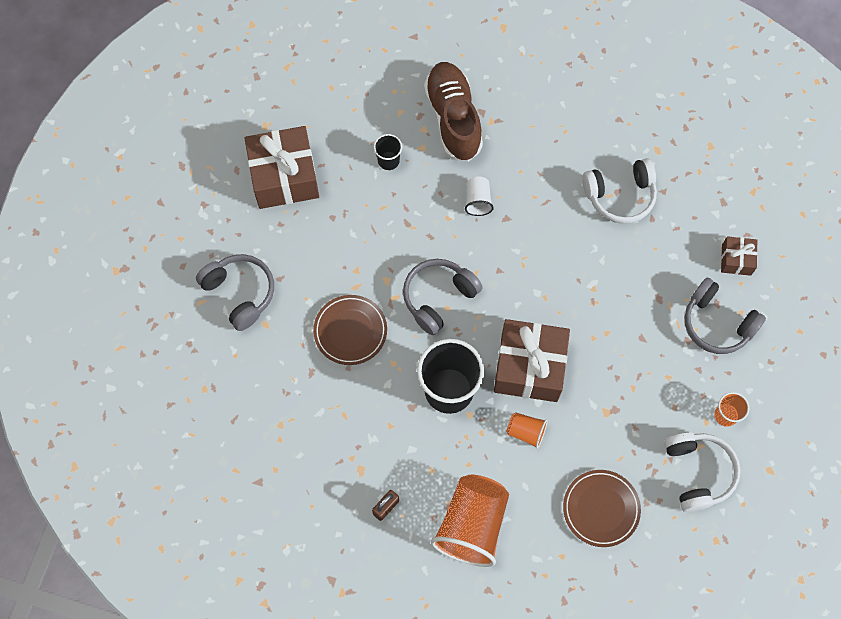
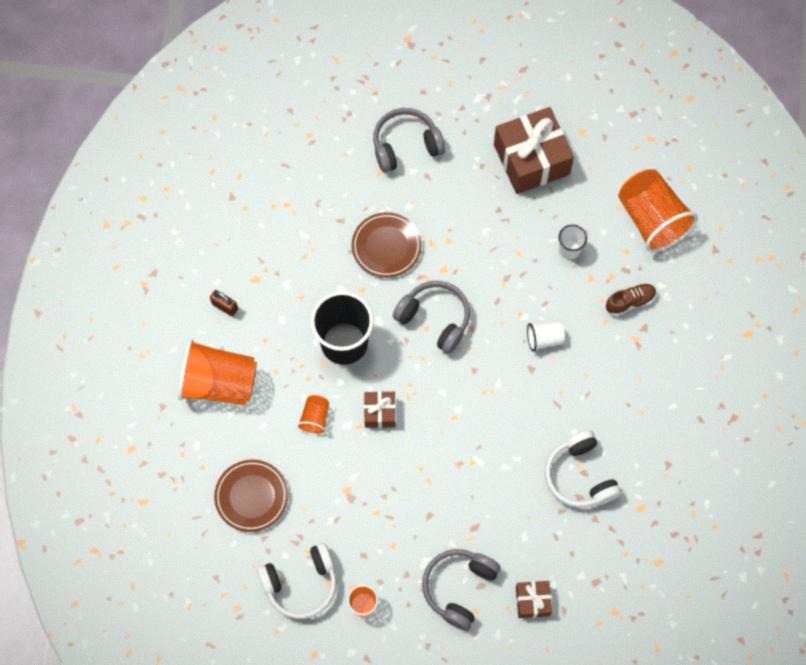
camera: 80 degrees right, 0 degrees up
grey headphones [196,254,274,331] -> grey headphones turned 150 degrees counterclockwise [373,108,445,173]
black cup [374,134,402,170] -> white cup [559,225,587,259]
brown shoe [424,62,483,162] -> brown shoe [606,283,656,316], size x0.49
brown gift [494,319,570,402] -> brown gift [364,391,396,428], size x0.49
none -> orange cup [618,169,698,252]

